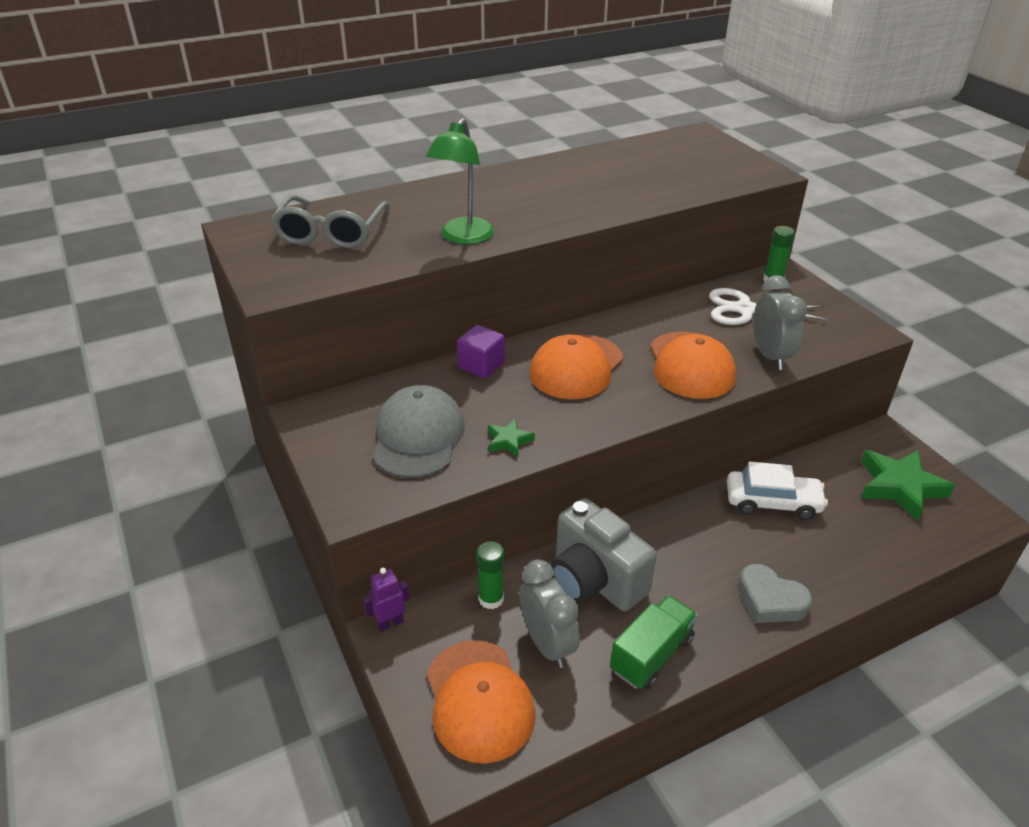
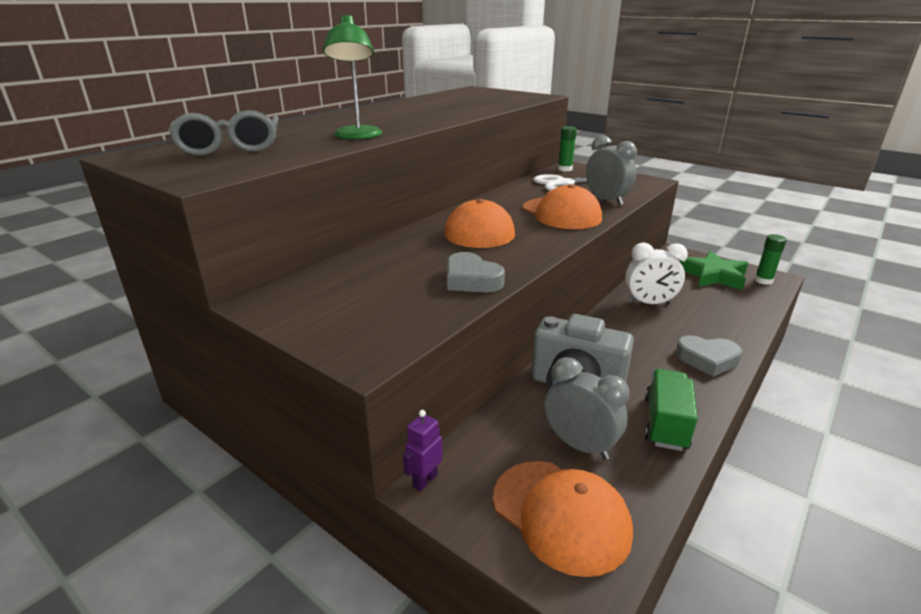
camera: 25 degrees left, 10 degrees down
grey cap [373,385,465,478] -> none
purple cube [457,325,505,379] -> none
green glue stick [477,541,504,609] -> green glue stick moved to [754,234,787,285]
green star [488,419,535,457] -> grey heart [447,252,505,292]
white car [727,462,828,520] -> white clock [626,243,688,304]

